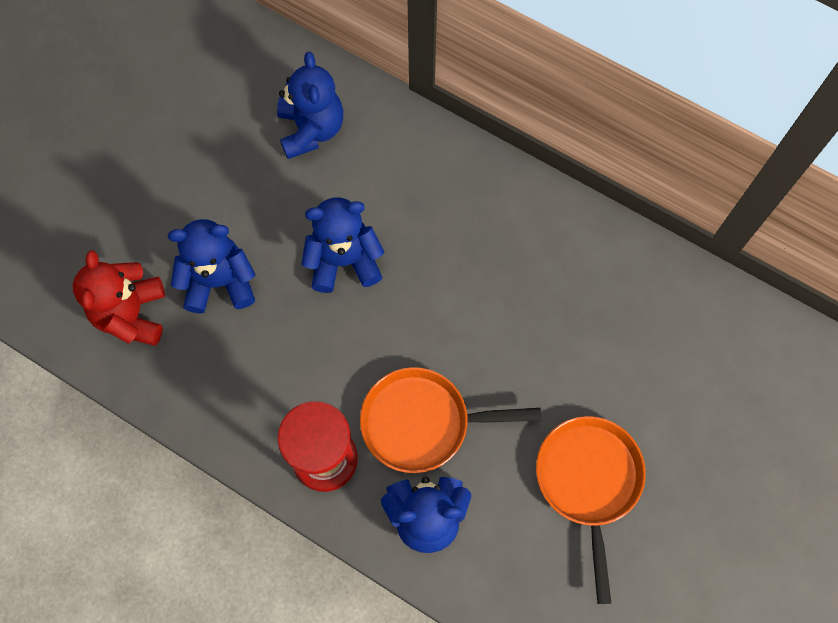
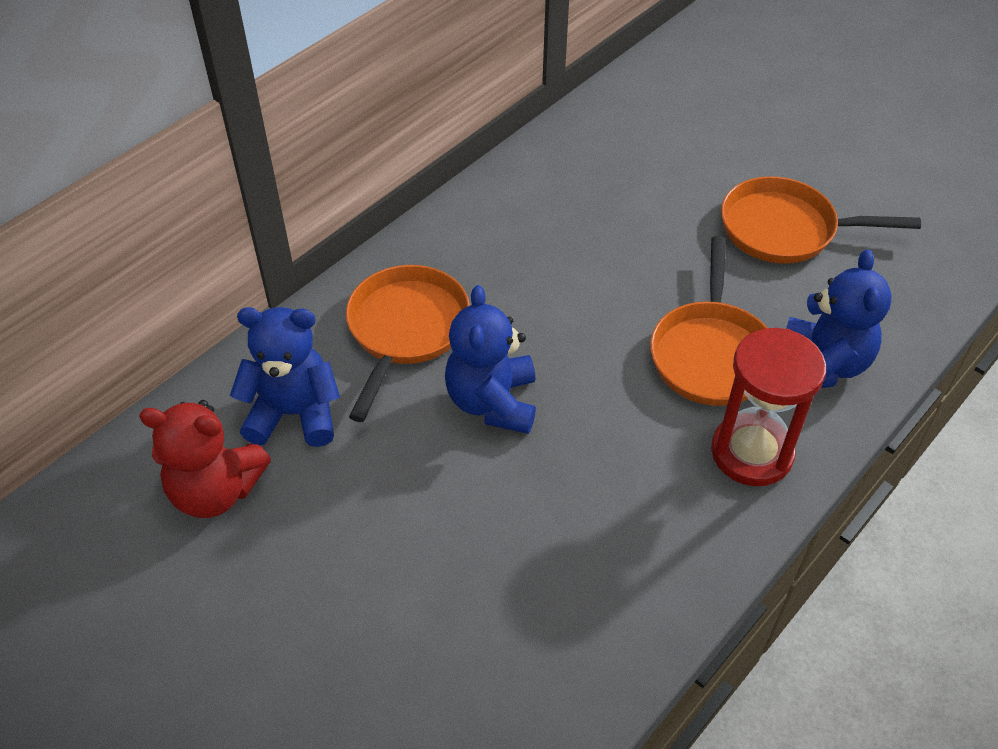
camera: 80 degrees left, 20 degrees down
red teddy bear [73,250,165,346] -> red teddy bear moved to [139,400,271,518]
blue teddy bear [168,219,255,314] -> none
none -> orange pan [346,265,470,422]

